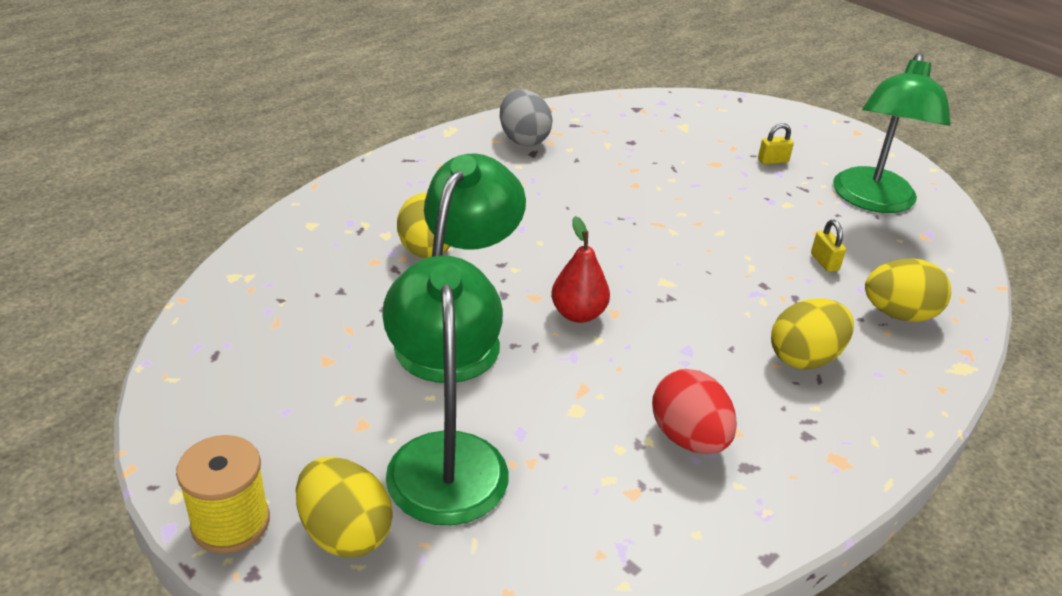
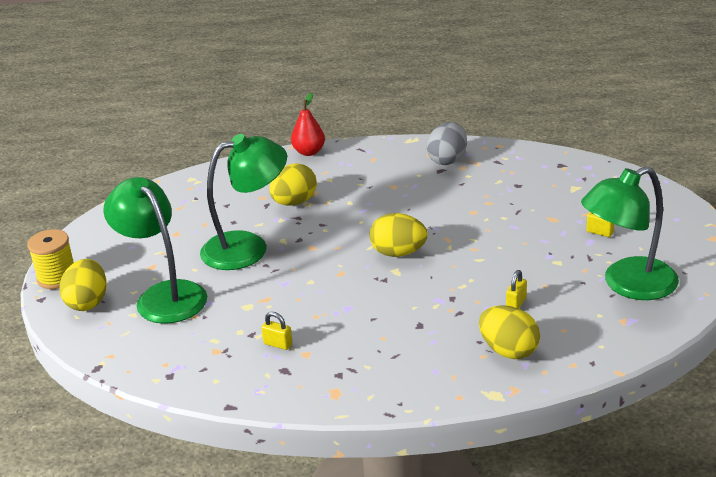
camera: 50 degrees right, 5 degrees down
green lamp [382,255,509,525] -> green lamp turned 75 degrees counterclockwise [103,177,207,324]
red pear [551,216,610,323] -> red pear moved to [291,92,325,156]
red egg [652,369,737,454] -> yellow padlock [261,312,293,350]
yellow egg [771,298,854,369] -> yellow egg moved to [369,213,428,257]

